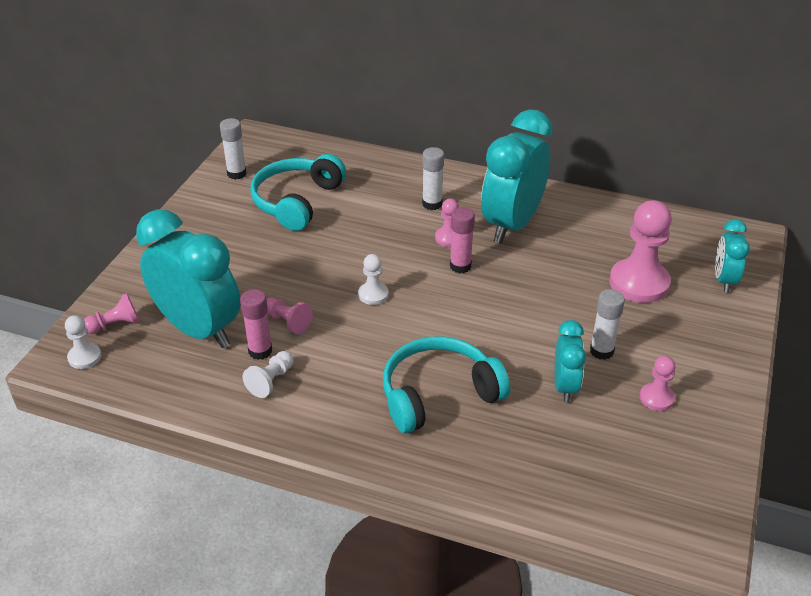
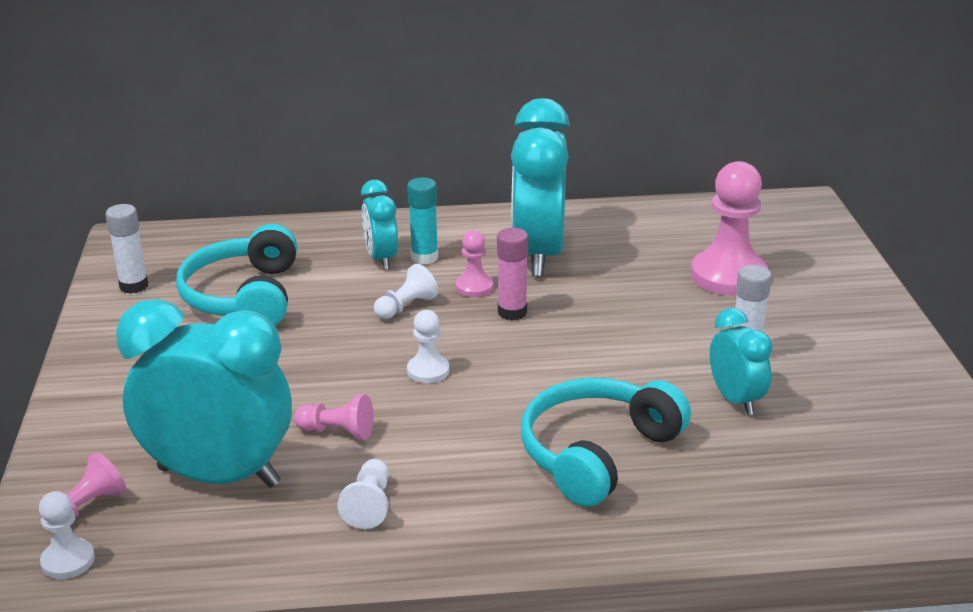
camera: 25 degrees left, 10 degrees down
pink glue stick [240,289,272,360] -> none
white glue stick [422,147,444,210] -> turquoise glue stick [407,177,438,265]
pink pawn [640,356,676,411] -> none
turquoise clock [715,219,750,293] -> turquoise clock moved to [361,180,398,270]
none -> white pawn [374,264,438,319]

